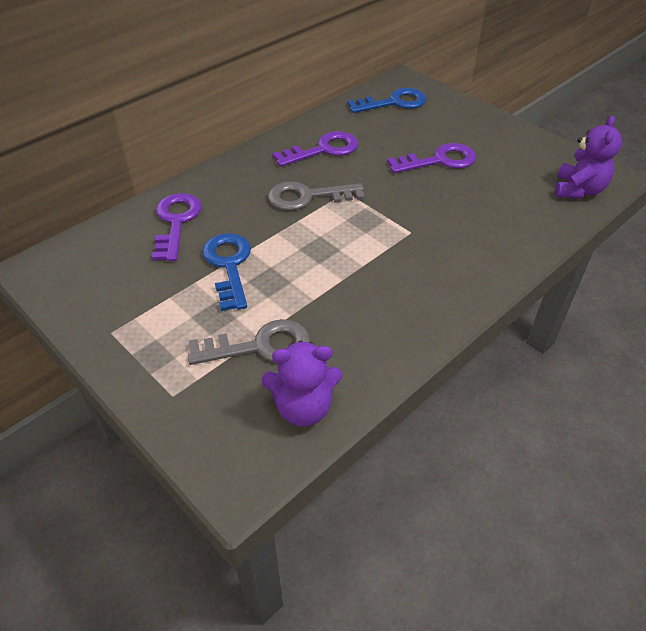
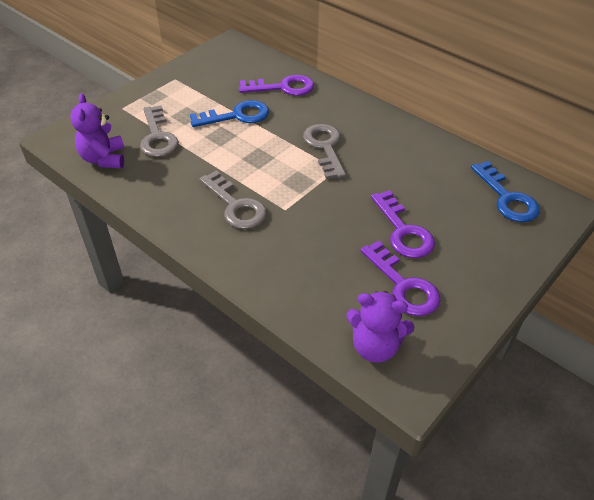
camera: 85 degrees right, 0 degrees up
purple key [273,131,358,167] -> purple key moved to [360,241,440,316]
none -> grey key [199,170,267,229]

